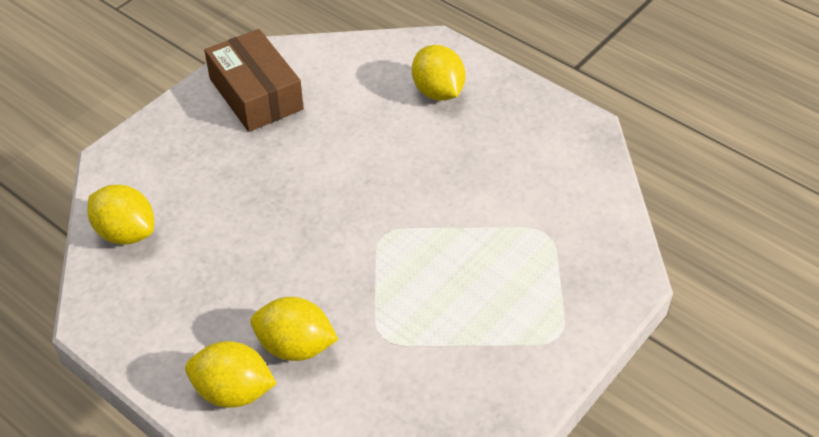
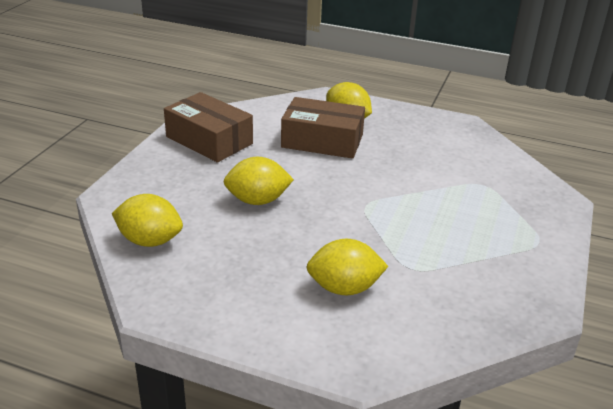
camera: 20 degrees left, 15 degrees down
yellow lemon [185,341,277,408] -> yellow lemon moved to [224,157,294,205]
none -> brown box [281,97,365,159]

